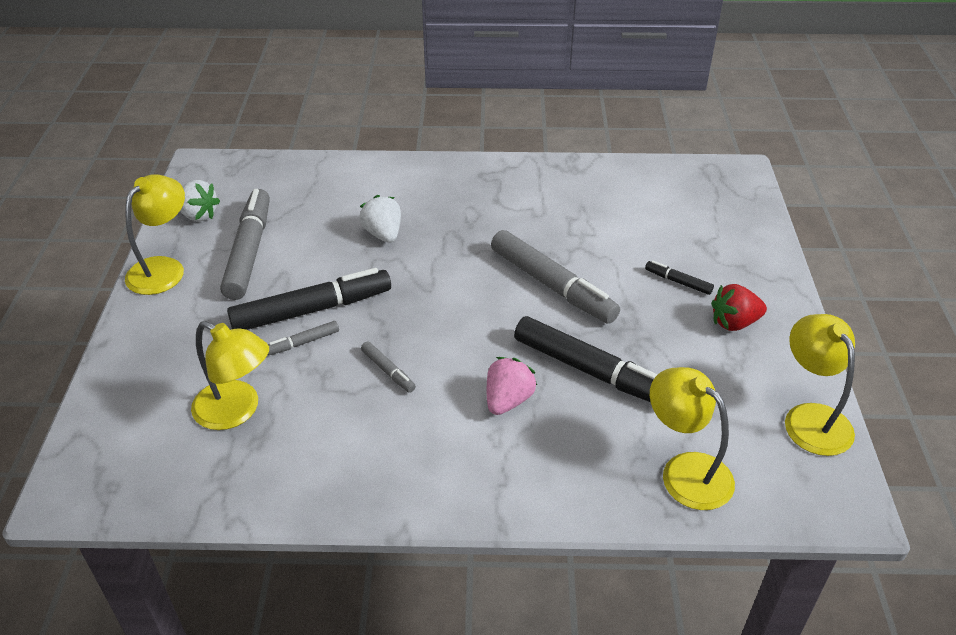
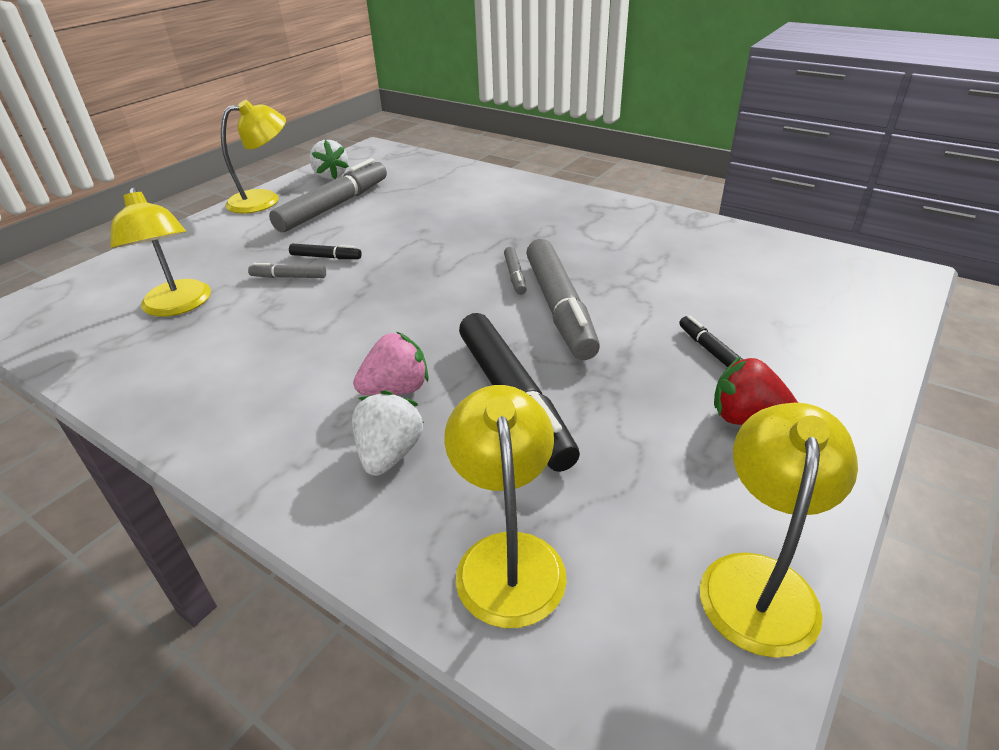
camera: 35 degrees right, 5 degrees down
black marker [227,268,391,330] -> black marker [289,243,362,259], size x0.45
white strawberry [359,195,401,243] -> white strawberry moved to [352,390,424,476]
grey marker [361,341,416,393] -> grey marker moved to [504,247,527,295]

